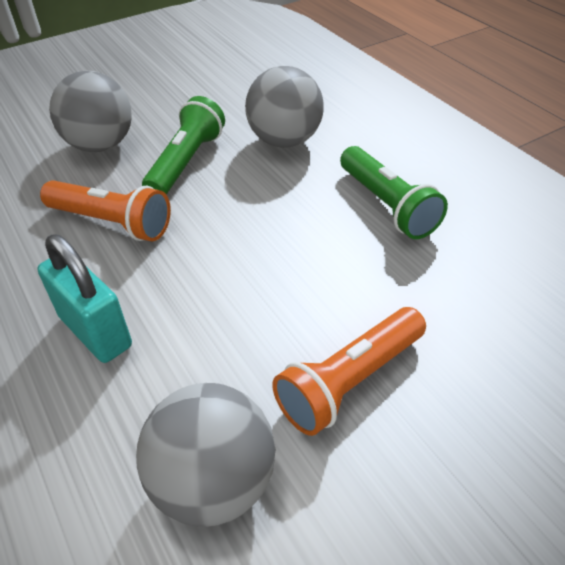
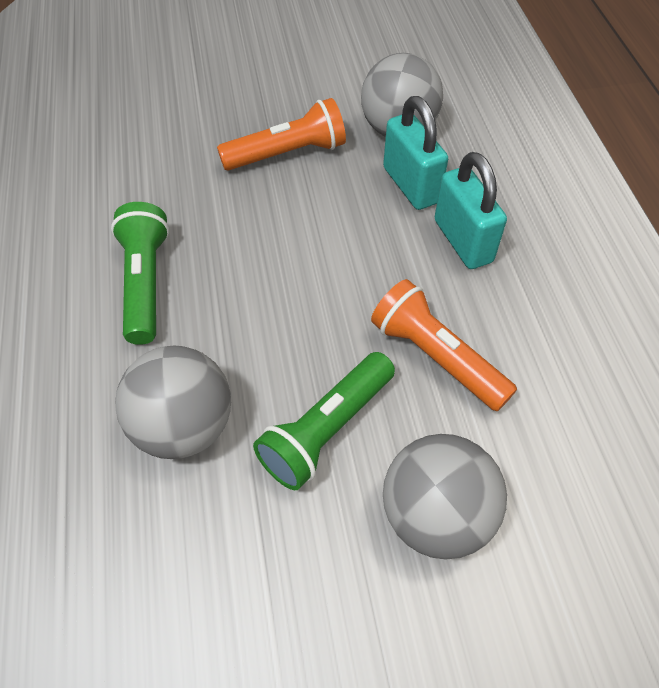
camera: 160 degrees left, 10 degrees up
none -> turquoise padlock [383,96,448,210]

